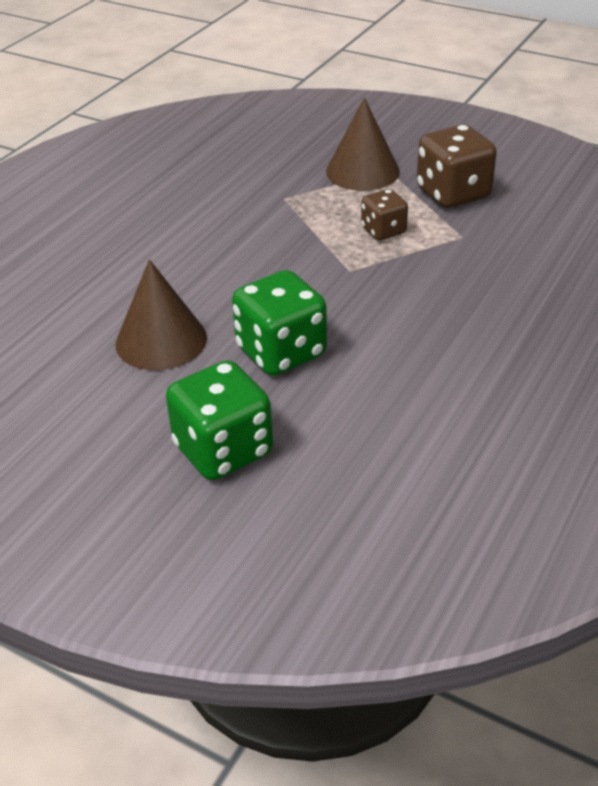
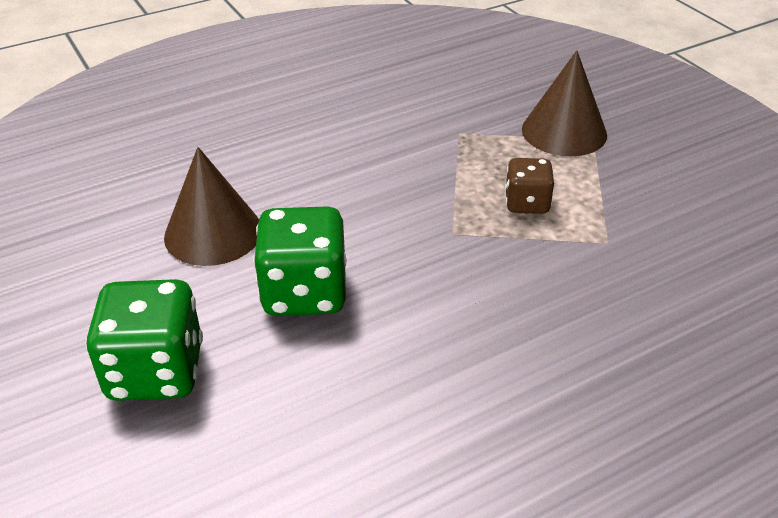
camera: 30 degrees right, 0 degrees up
brown dice [417,125,497,208] -> none

